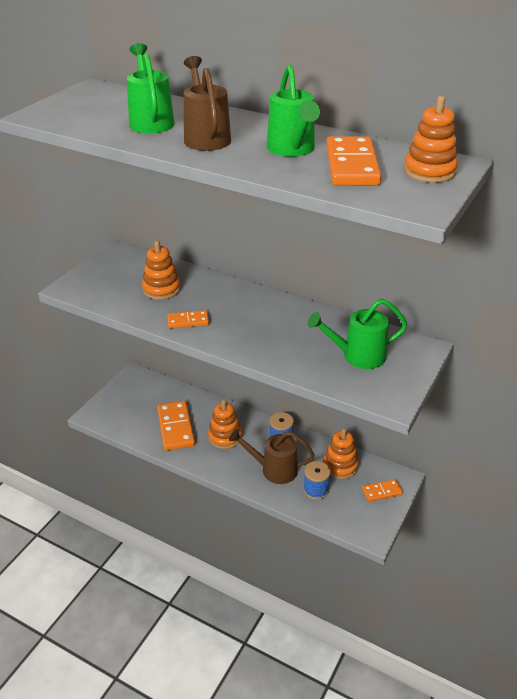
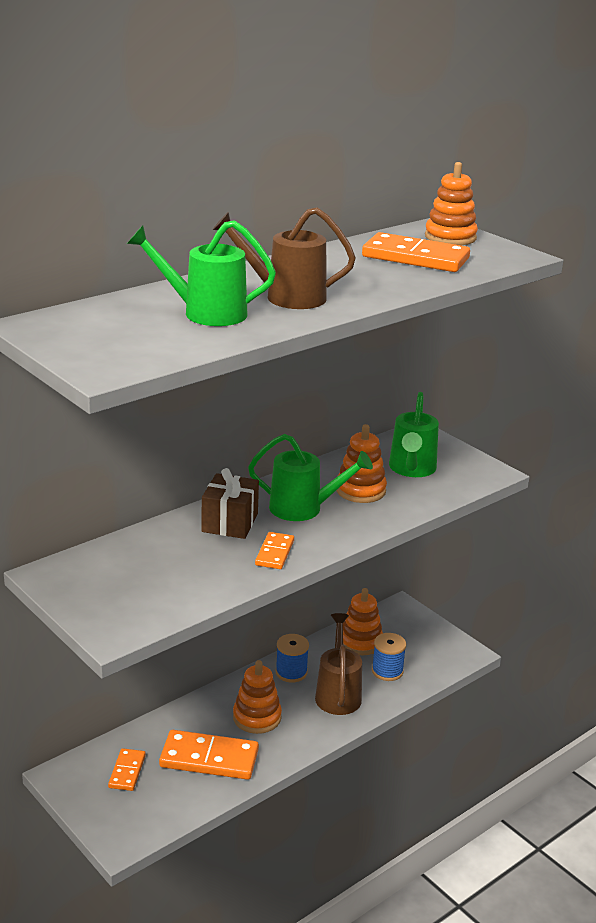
camera: 70 degrees left, 10 degrees down
orange stacking toy [142,240,181,300] -> orange stacking toy moved to [336,424,387,503]
brown watering can [229,429,315,484] -> brown watering can turned 150 degrees clockwise [315,613,362,715]
green watering can [267,65,320,157] -> green watering can moved to [248,434,373,521]
orange domino [362,479,403,502] -> orange domino moved to [108,748,146,791]
none -> brown gift [202,468,259,539]

